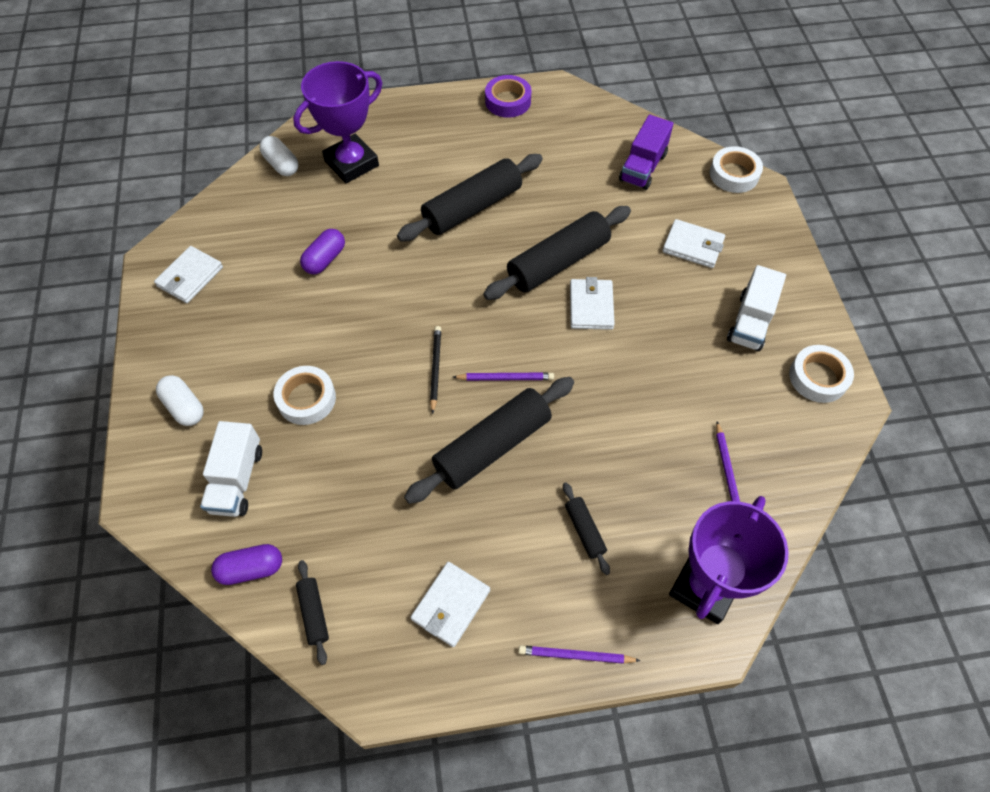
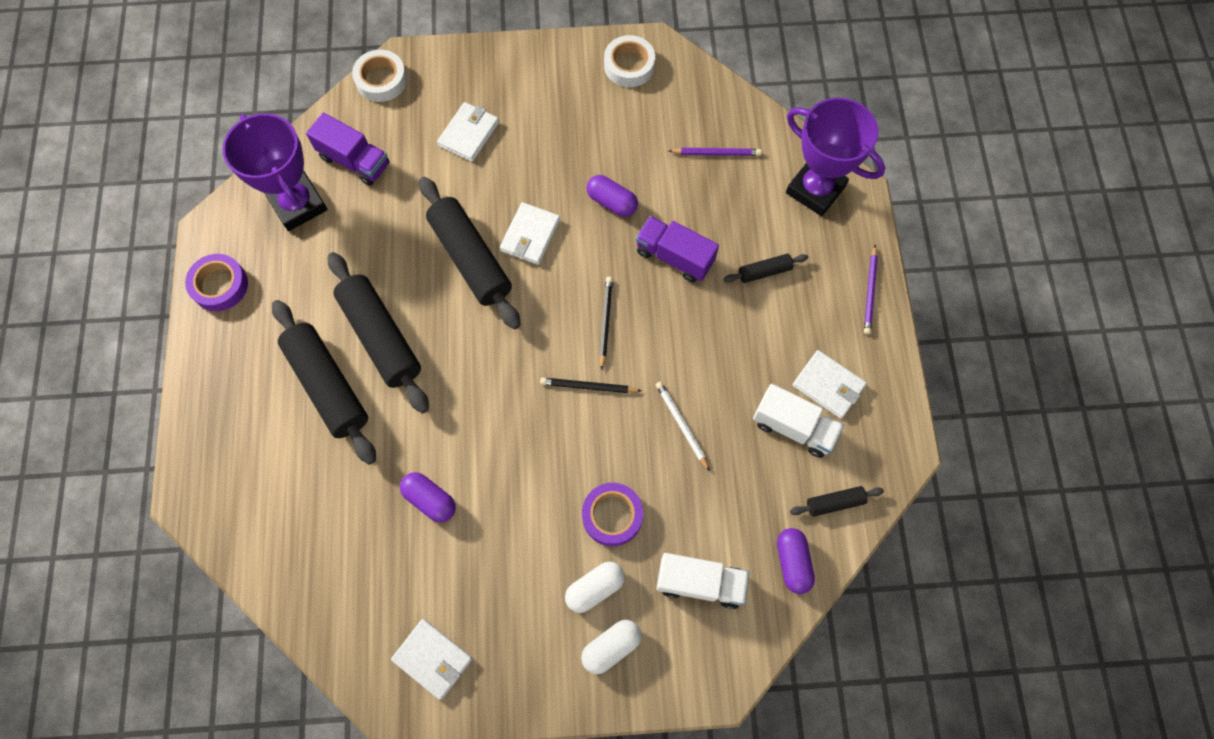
camera: 85 degrees left, 10 degrees up
white capsule [259,136,298,176] -> white capsule moved to [565,562,625,613]
white tape [274,366,336,425] -> purple tape [582,483,643,546]
purple trophy [293,61,382,183] -> purple trophy moved to [222,113,328,231]
black rolling pin [404,377,574,504] -> black rolling pin moved to [272,300,376,465]
purple pencil [453,372,554,381] -> black pencil [599,277,613,370]
white wallet [570,277,615,330] -> white wallet turned 75 degrees counterclockwise [500,202,560,265]
white truck [727,265,786,351] -> white truck moved to [753,384,844,458]
none -> purple capsule [586,175,638,217]
none -> purple truck [636,216,719,283]
none -> white pencil [656,381,710,471]

